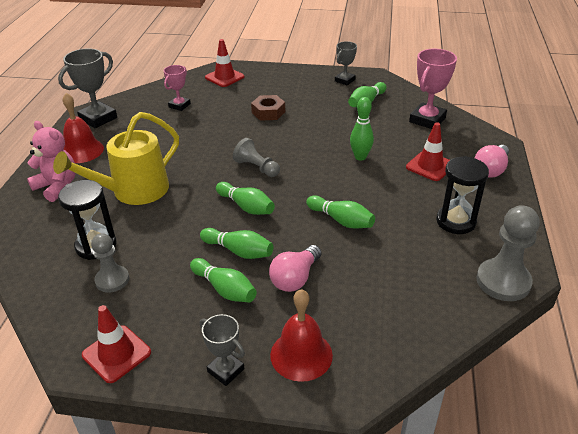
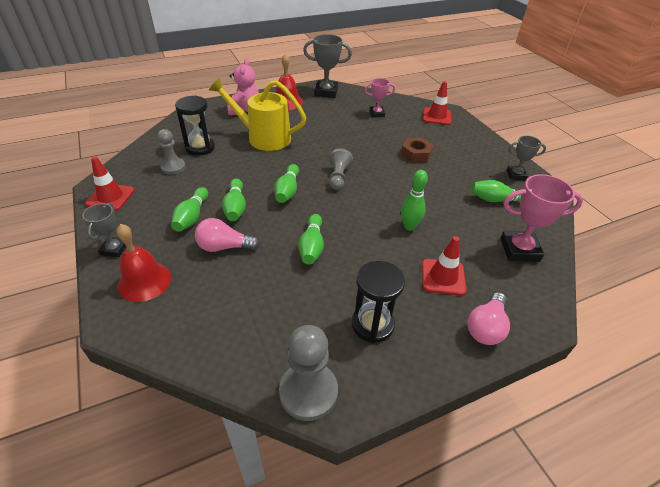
camera: 55 degrees right, 5 degrees up
pink light bulb [475,145,509,178] -> pink light bulb turned 60 degrees counterclockwise [468,292,510,345]

